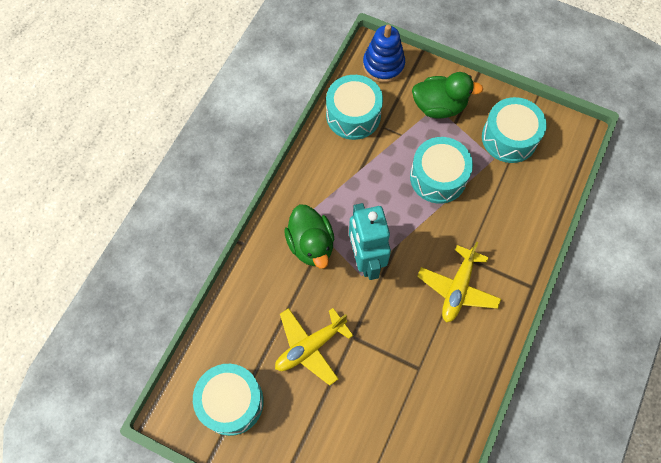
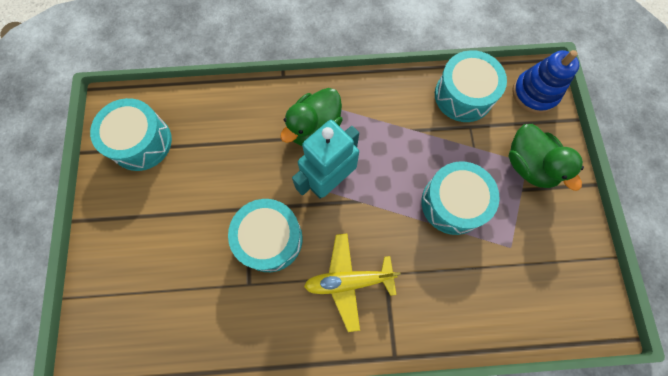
camera: 60 degrees right, 5 degrees up
yellow plane [275,308,353,386] -> none
turquoise drum [482,97,547,163] -> turquoise drum moved to [228,199,303,272]

